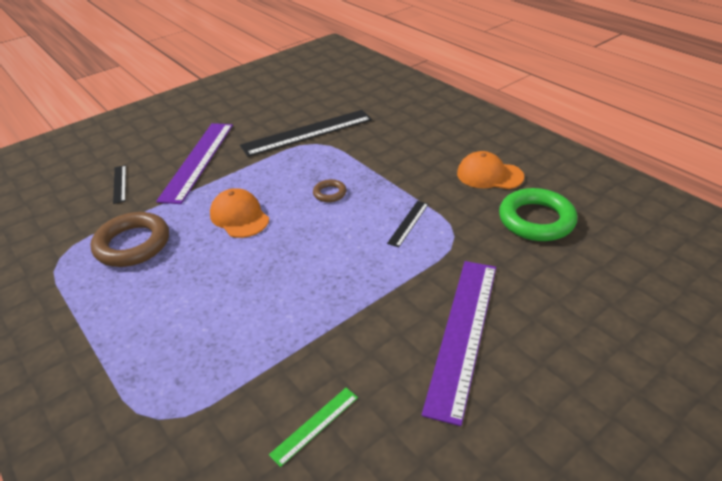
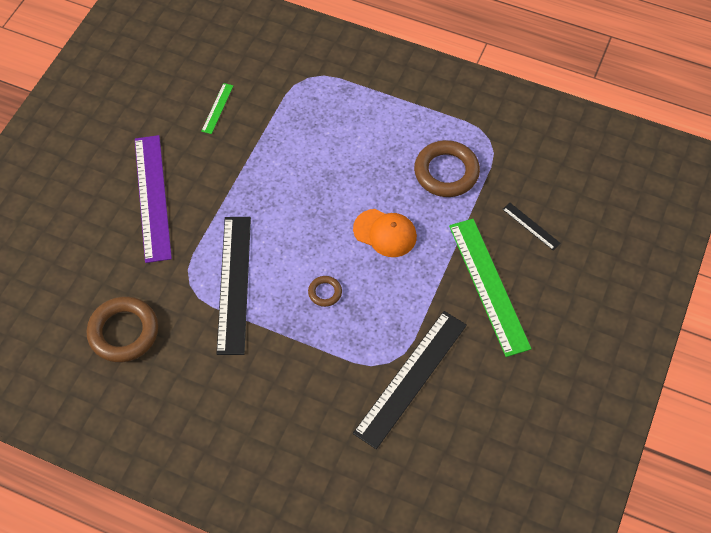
camera: 150 degrees right, 20 degrees up
purple ruler [156,123,233,204] -> green ruler [449,219,532,357]
black ruler [387,201,429,247] -> black ruler [216,217,251,355], size x2.25
orange cap [457,151,524,189] -> none
green ring [499,188,577,241] -> brown ring [87,297,158,362]

